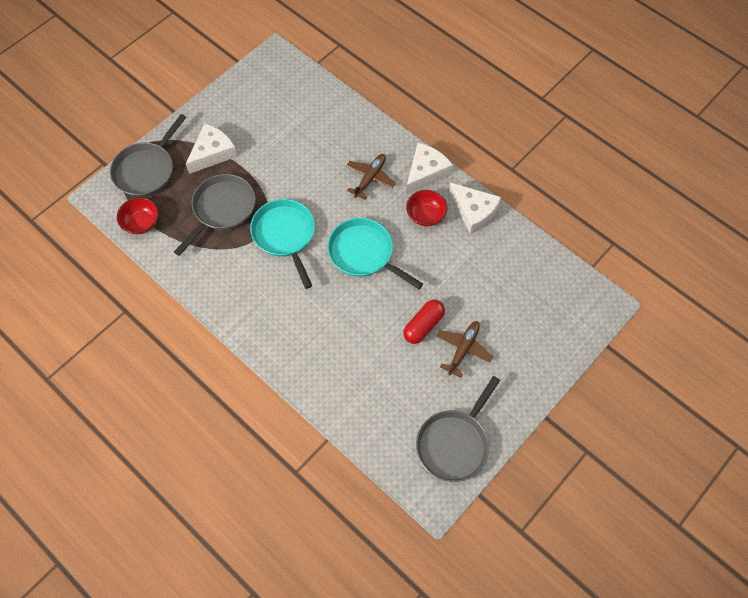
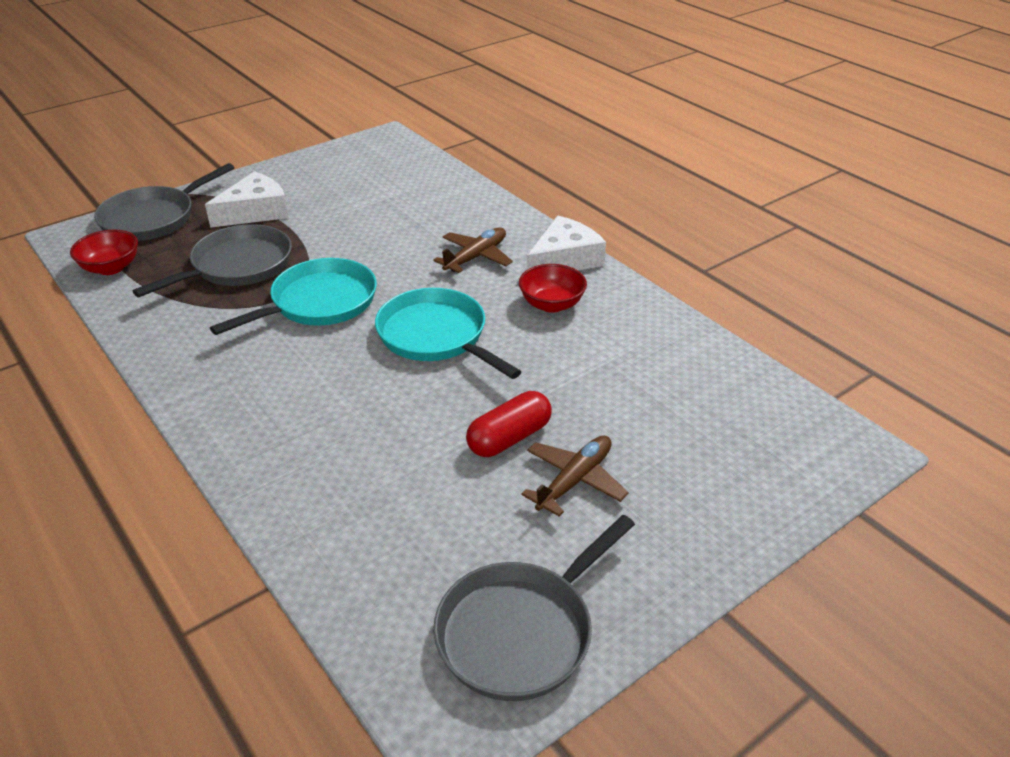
camera: 10 degrees right, 25 degrees down
turquoise pan [250,199,315,289] -> turquoise pan turned 60 degrees clockwise [210,258,377,335]
white cheese [449,182,501,234] -> none

